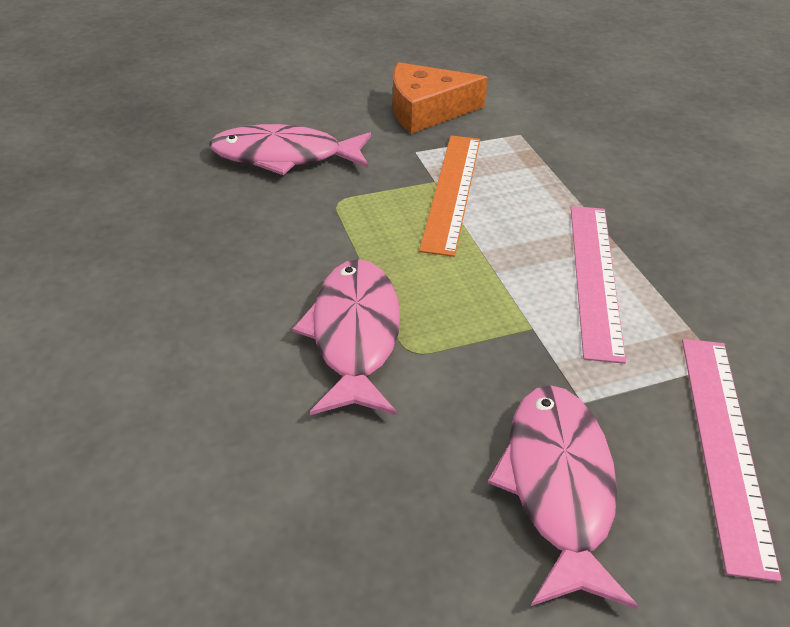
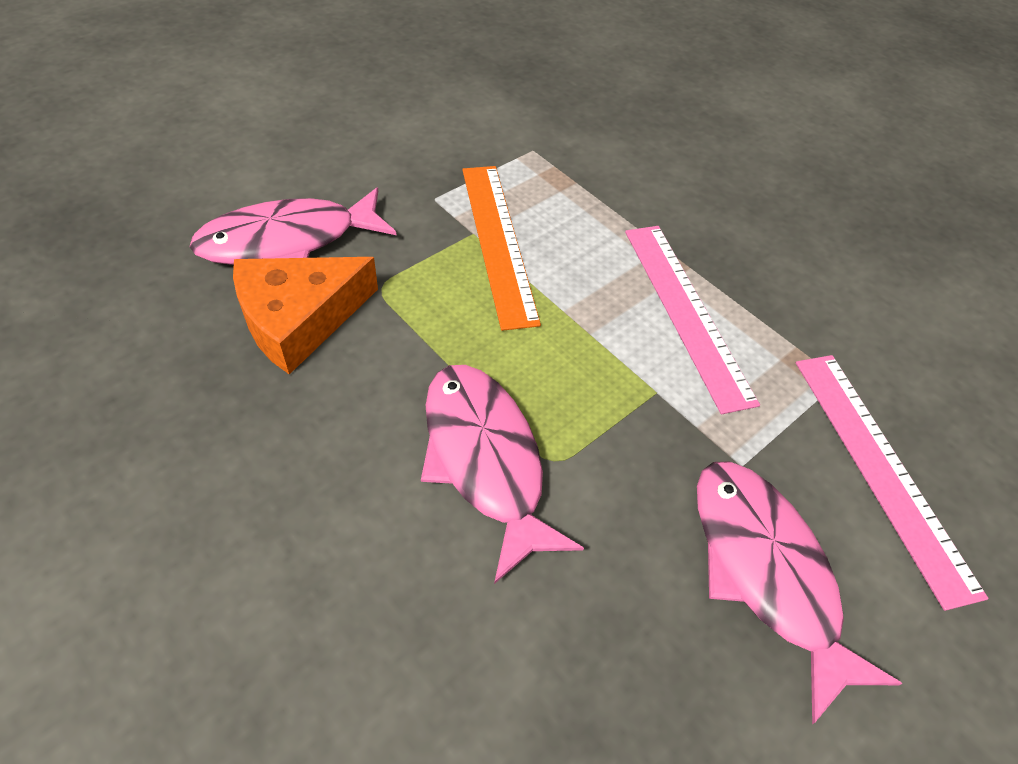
camera: 25 degrees left, 10 degrees up
orange cheese [393,62,488,134] -> orange cheese moved to [233,257,378,375]

